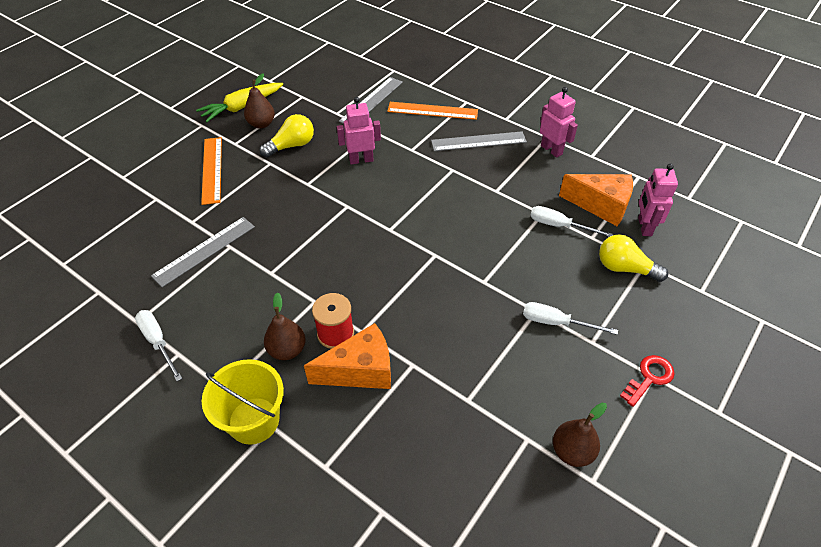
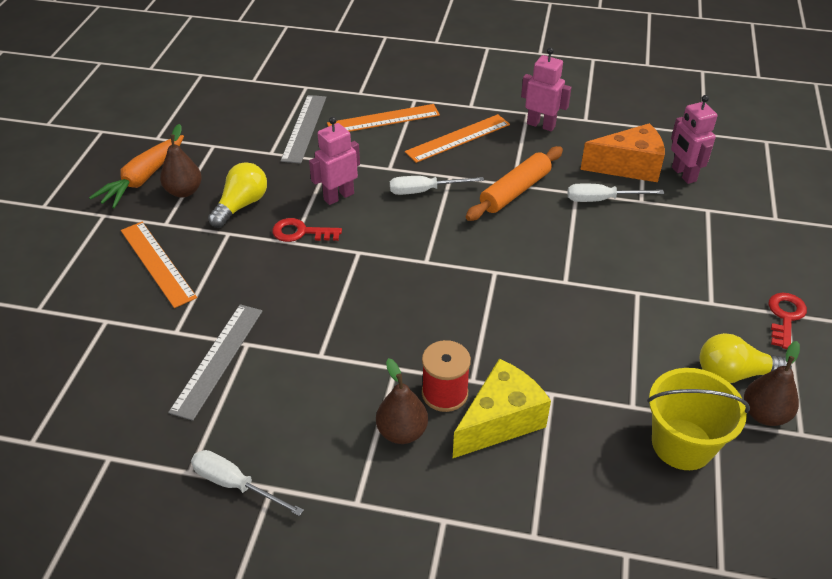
camera: 25 degrees left, 5 degrees down
yellow carrot [196,83,283,122] -> orange carrot [89,135,184,209]
yellow bucket [202,359,284,445] -> yellow bucket moved to [647,368,750,470]
orange cheese [304,323,391,389] -> yellow cheese [453,359,551,458]
grey ruler [431,131,527,151] -> orange ruler [405,114,510,163]
white screwdriver [523,302,618,335] -> white screwdriver moved to [390,176,484,195]
yellow light bulb [599,234,668,282] -> yellow light bulb moved to [700,333,792,383]
none -> red key [272,218,342,242]
none -> orange rolling pin [466,146,563,221]

